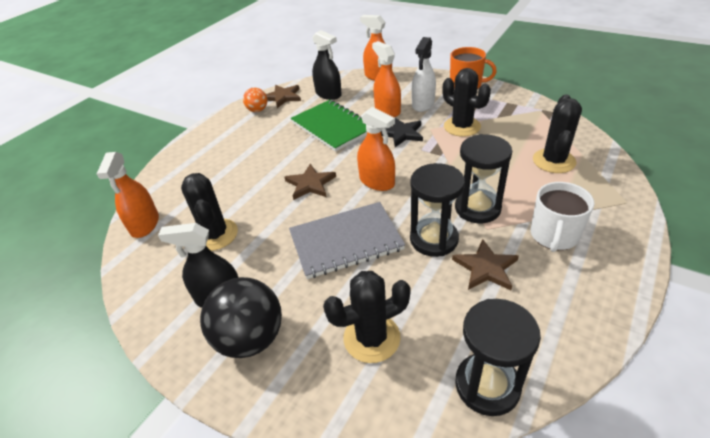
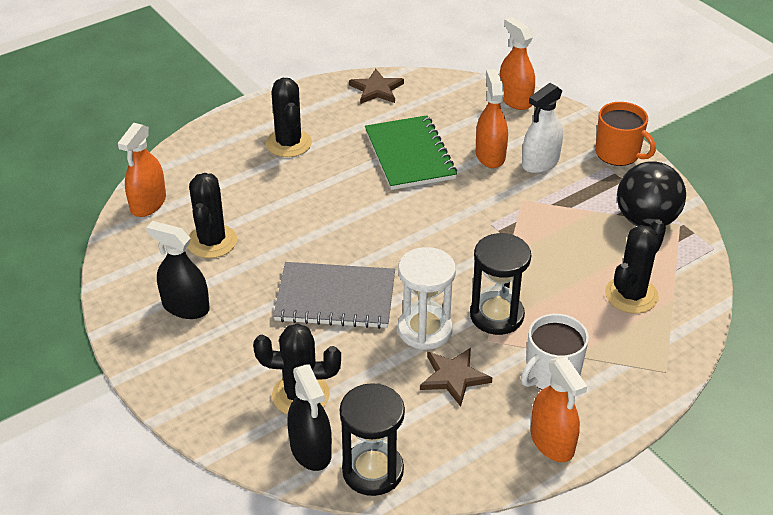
camera: 20 degrees right, 0 degrees up
black ball [200,277,282,358] -> black ball moved to [617,161,686,226]
orange ball [243,88,267,112] -> none
brown star [285,163,336,200] -> none
black spray bottle [312,30,342,100] -> black spray bottle moved to [287,364,332,471]
orange spray bottle [357,107,395,191] -> orange spray bottle moved to [530,356,587,462]
black star [381,117,423,147] -> none
black hourglass [410,163,465,257] -> white hourglass [398,247,456,350]
black cactus [443,68,491,137] -> black cactus moved to [266,78,312,157]

